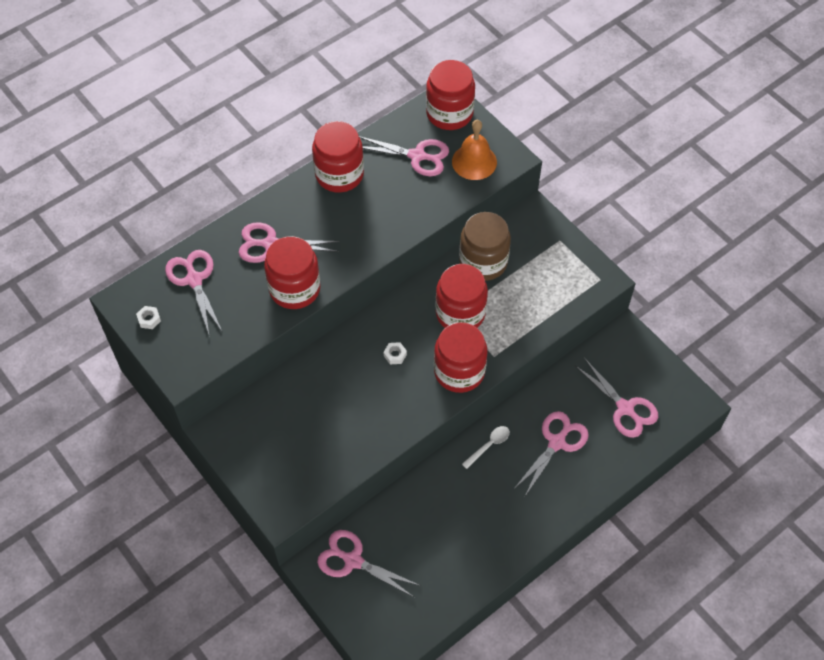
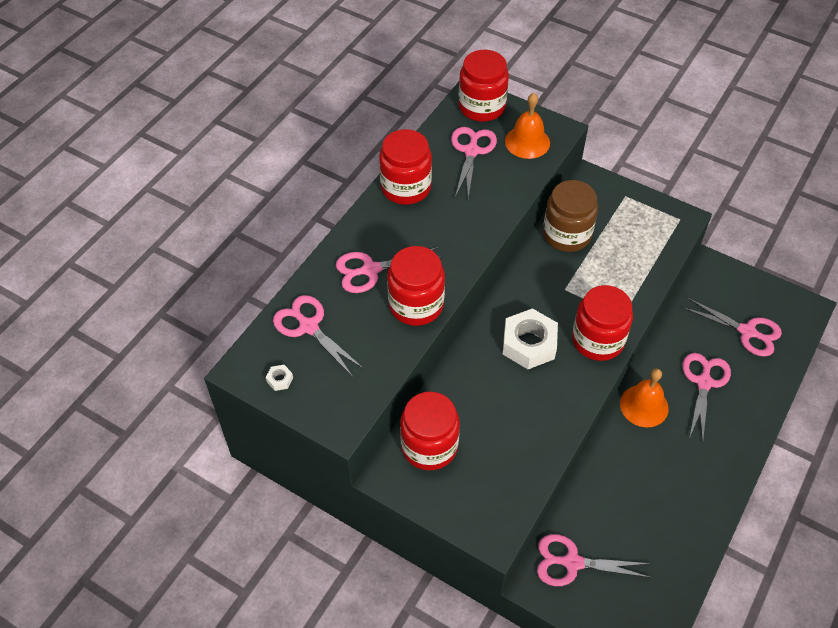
camera: 20 degrees left, 5 degrees down
pink scissors [359,136,449,176] -> pink scissors turned 75 degrees counterclockwise [451,127,497,198]
white nut [384,342,407,364] -> white nut [503,308,558,369], size x2.46
red jar [435,264,488,328] -> red jar moved to [400,392,460,470]
white spoon [462,426,510,469] -> orange bell [620,368,669,427]

